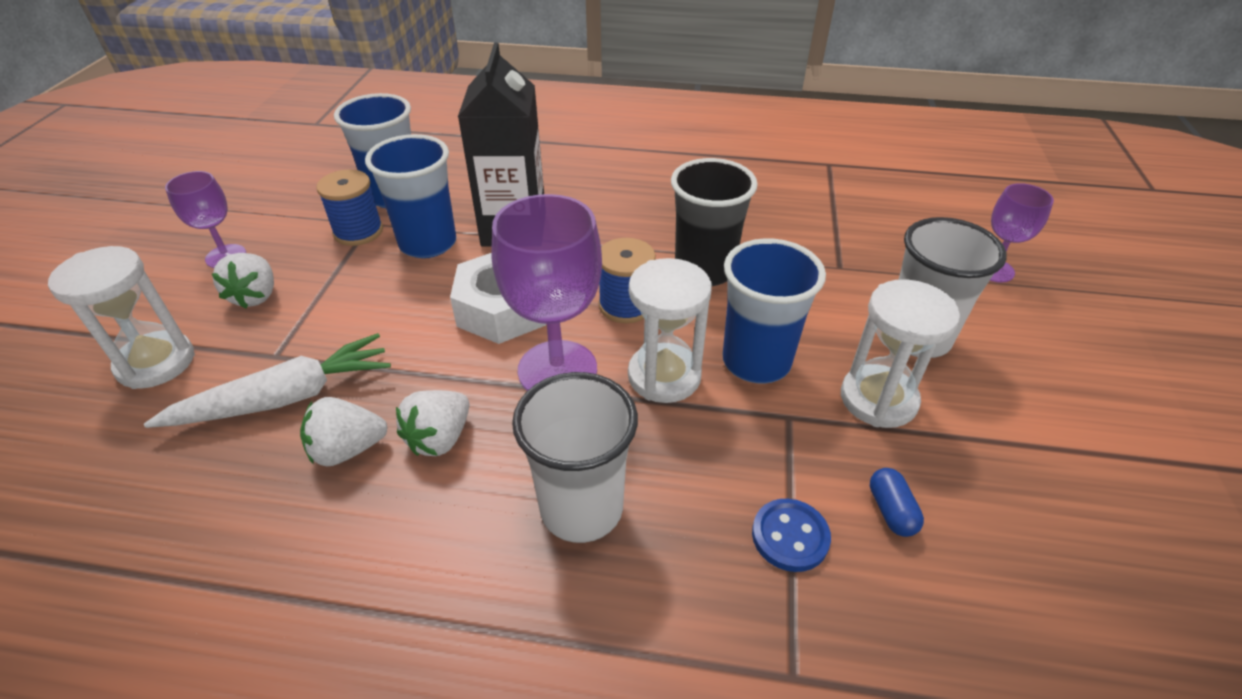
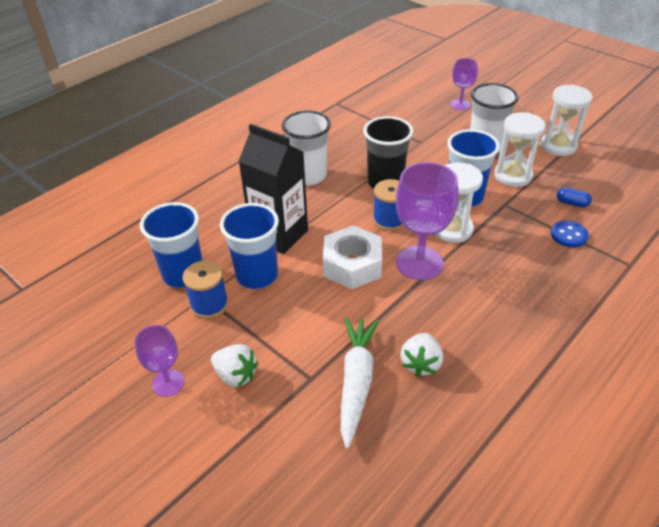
camera: 55 degrees left, 0 degrees up
white hourglass [48,246,195,389] -> white hourglass moved to [541,84,593,156]
white strawberry [396,390,470,456] -> none
white cup [512,372,638,543] -> white cup moved to [282,110,331,185]

